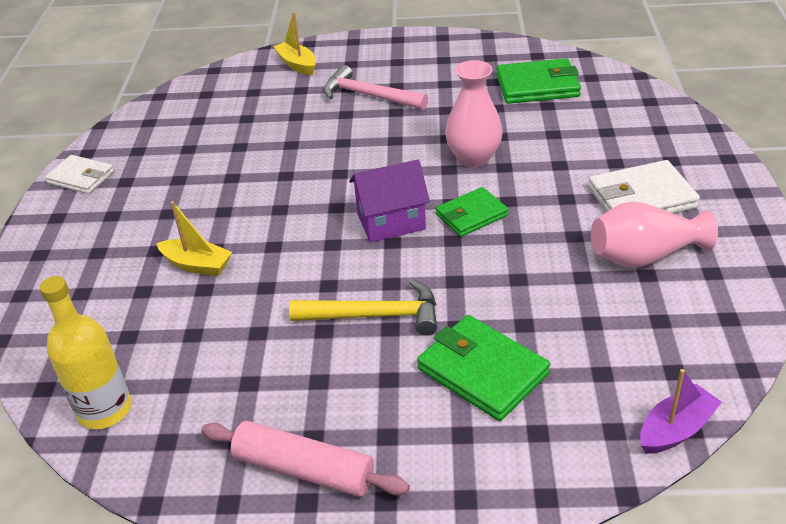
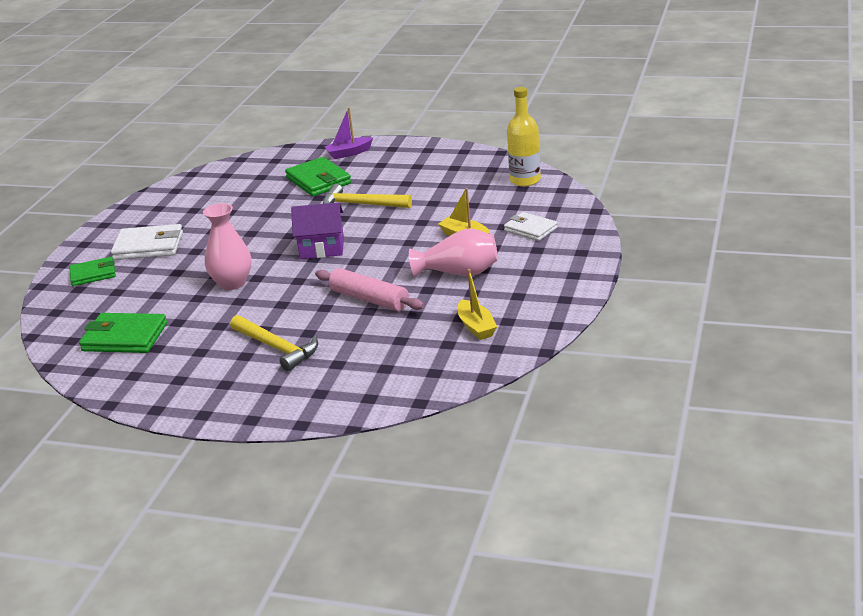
camera: 165 degrees left, 10 degrees down
white wallet [45,155,114,194] -> white wallet moved to [504,212,558,241]
pink rolling pin [201,421,410,497] -> pink rolling pin moved to [315,268,424,311]
yellow boat [273,12,316,75] -> yellow boat moved to [458,269,497,340]
pink hammer [323,65,428,110] -> yellow hammer [230,315,318,371]
green wallet [436,187,509,237] -> green wallet moved to [69,257,116,286]
pink vase [591,202,718,268] -> pink vase moved to [409,229,498,277]
purple boat [640,369,722,454] -> purple boat moved to [324,107,373,159]

